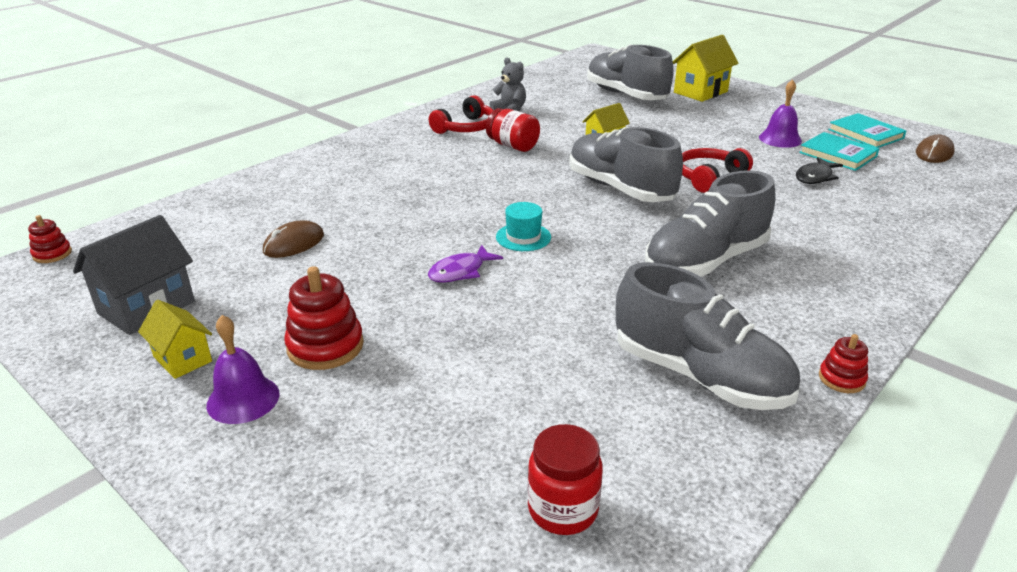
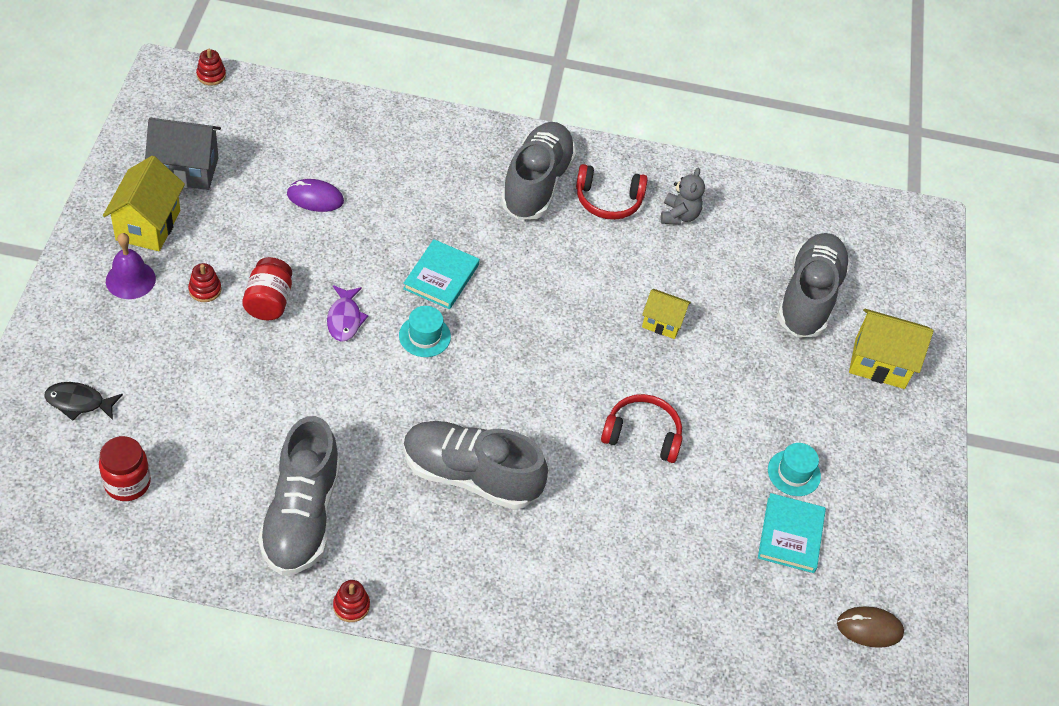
camera: 50 degrees right, 20 degrees up
yellow house [138,300,212,379] -> yellow house [103,156,185,251], size x1.63
brown mouse [263,220,324,258] -> purple mouse [287,179,344,212]
red stacking toy [284,266,364,370] -> red stacking toy [188,263,221,302], size x0.56
purple fish [428,245,503,283] -> purple fish turned 105 degrees counterclockwise [327,285,369,342]
red jar [486,108,540,152] -> red jar moved to [242,257,292,320]
grey shoe [569,127,683,202] -> grey shoe moved to [501,122,577,220]
purple bell [759,79,802,148] -> turquoise hat [768,443,821,496]
black fish [796,157,843,184] -> black fish moved to [44,382,123,421]
turquoise book [828,113,906,148] -> turquoise book moved to [403,239,480,309]

